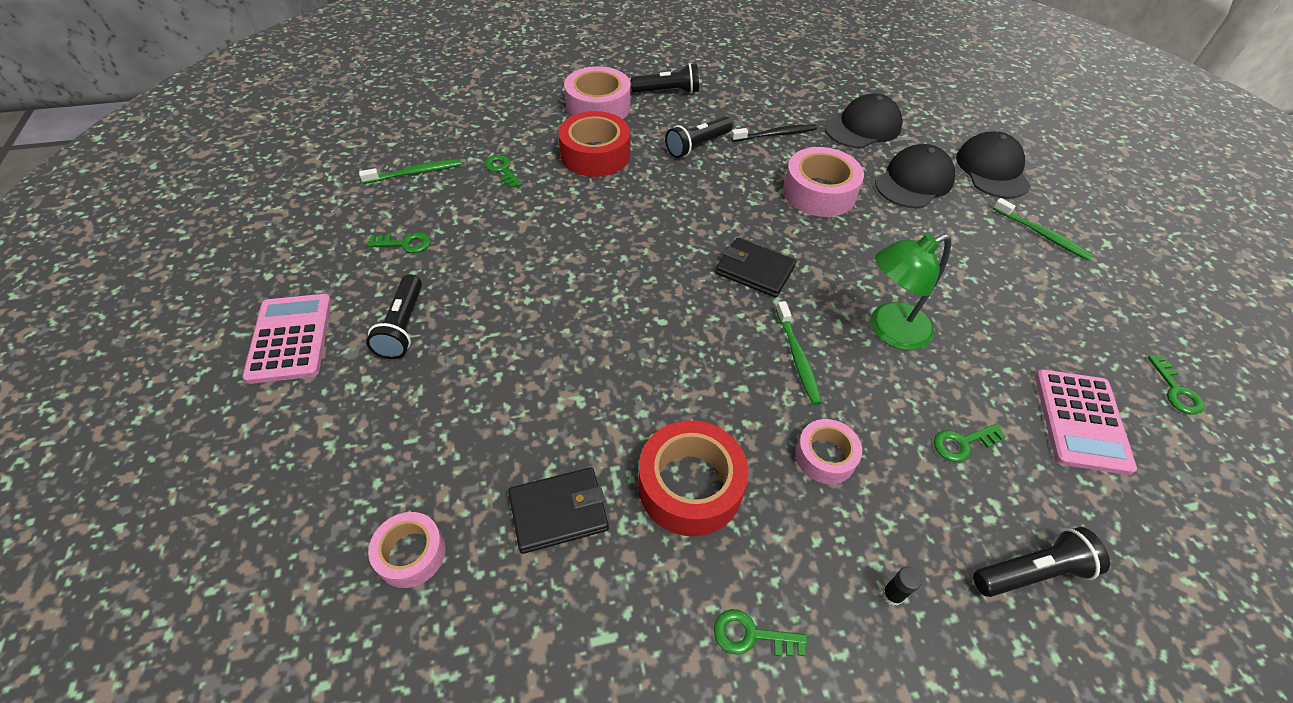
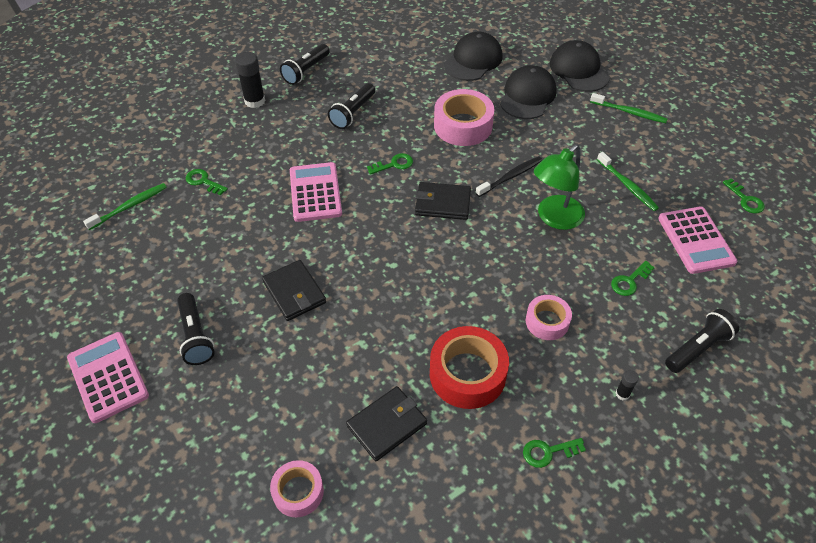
camera: 20 degrees left, 0 degrees up
green key [367,232,431,253] -> green key moved to [367,153,413,175]
red tape [558,111,630,177] -> none
pink tape [564,66,631,119] -> black glue stick [235,52,265,108]
black flashlight [631,63,699,93] -> black flashlight turned 150 degrees clockwise [280,44,330,85]
black toothbrush [731,124,817,142] -> black toothbrush moved to [476,156,542,197]
green toothbrush [776,301,822,405] -> green toothbrush moved to [597,152,659,211]
none -> black wallet [262,260,326,321]
none -> pink calculator [290,162,342,222]

